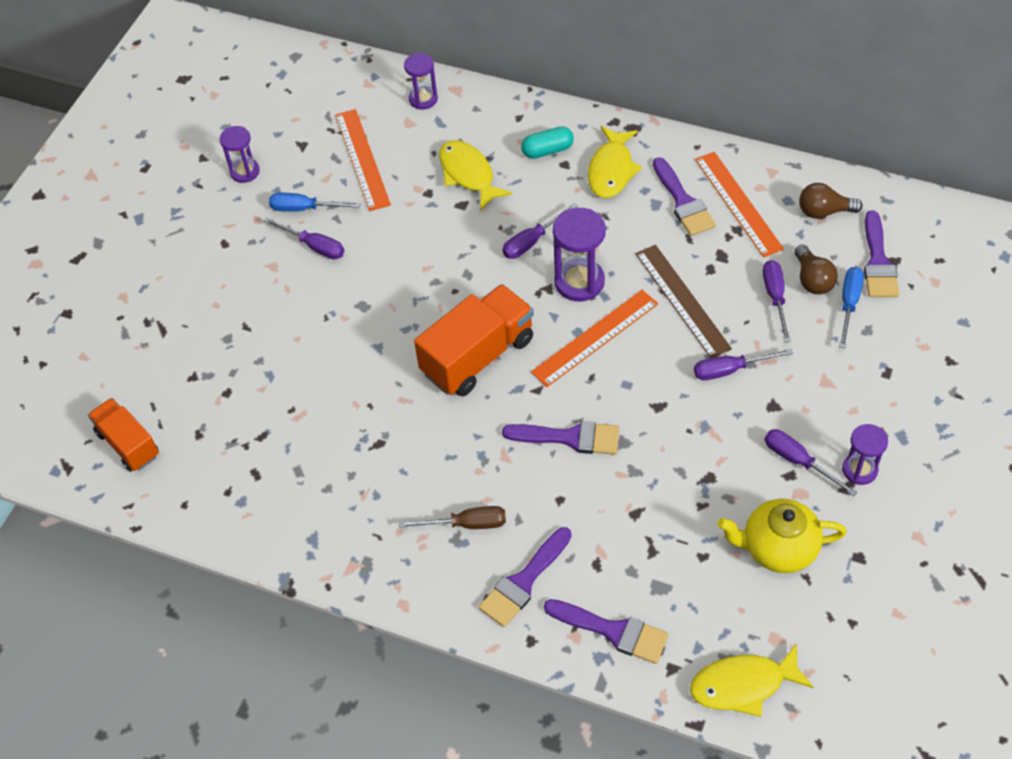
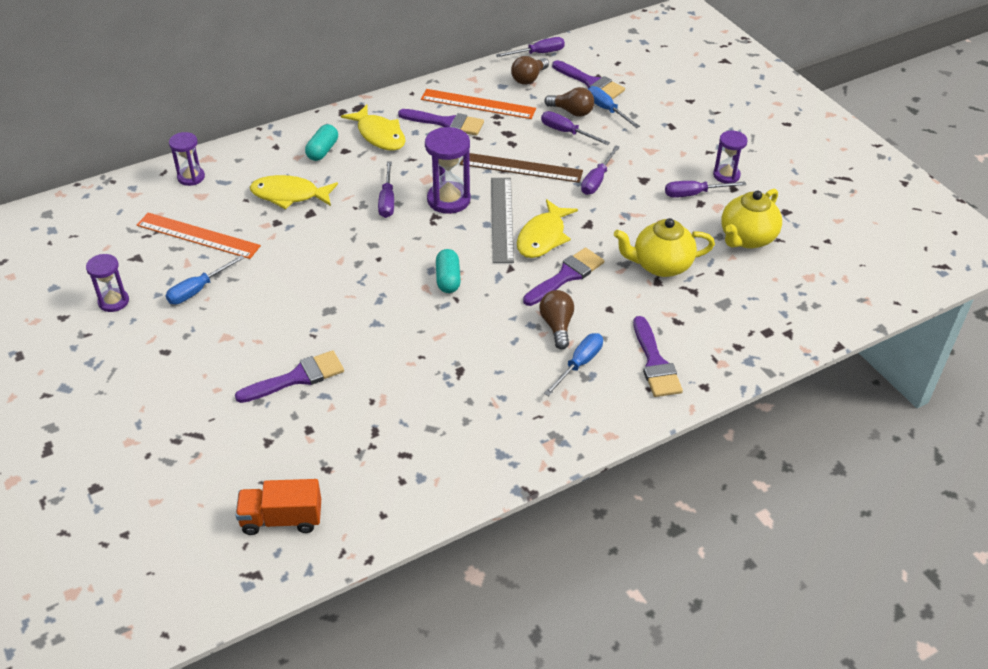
camera: 55 degrees left, 10 degrees down
purple screwdriver [264,217,345,259] -> purple screwdriver moved to [496,37,565,57]
brown screwdriver [399,506,506,529] -> blue screwdriver [544,333,603,396]
orange truck [414,284,534,396] -> turquoise capsule [436,249,461,293]
orange ruler [531,290,658,387] -> grey ruler [491,178,514,263]
purple brush [544,599,668,664] -> purple brush moved to [235,350,344,403]
yellow fish [690,644,814,717] -> yellow fish moved to [517,199,578,258]
none -> brown light bulb [539,290,574,349]
none -> yellow teapot [614,218,715,277]

